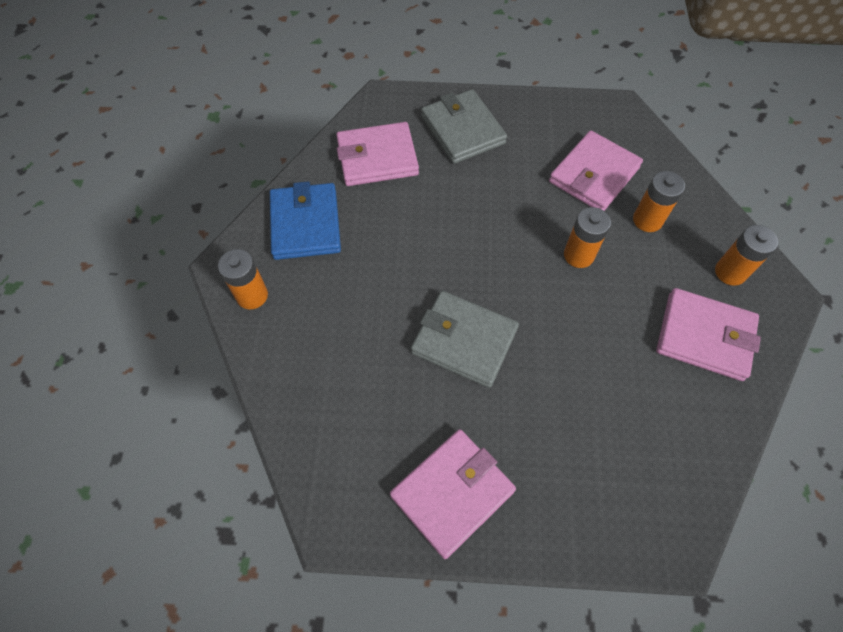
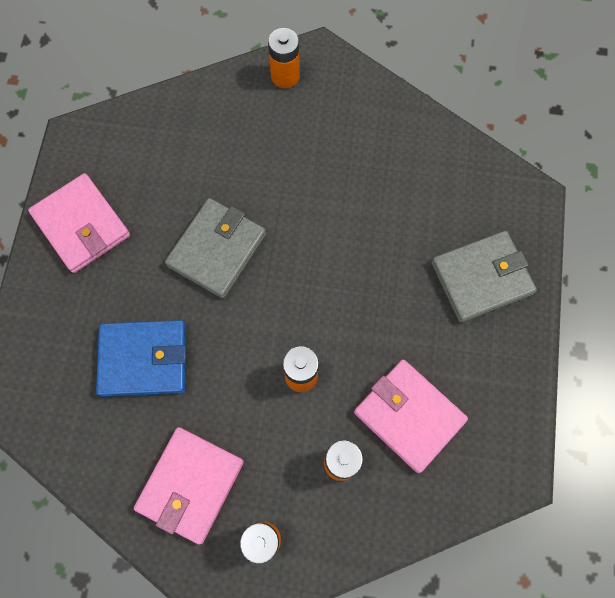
camera: 95 degrees right, 10 degrees up
blue wallet [270,181,341,260] -> blue wallet moved to [96,320,186,397]
pink wallet [336,122,419,186] -> none

